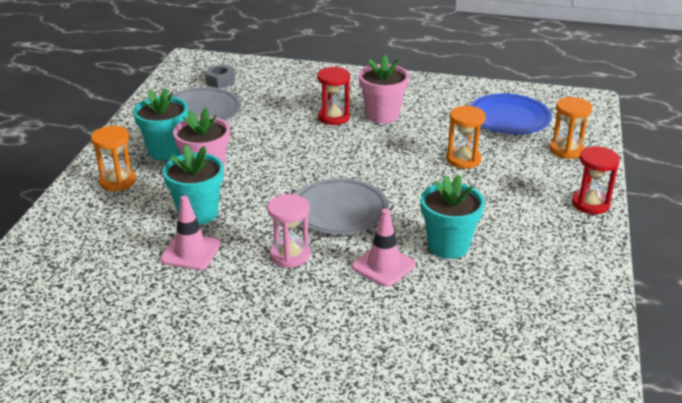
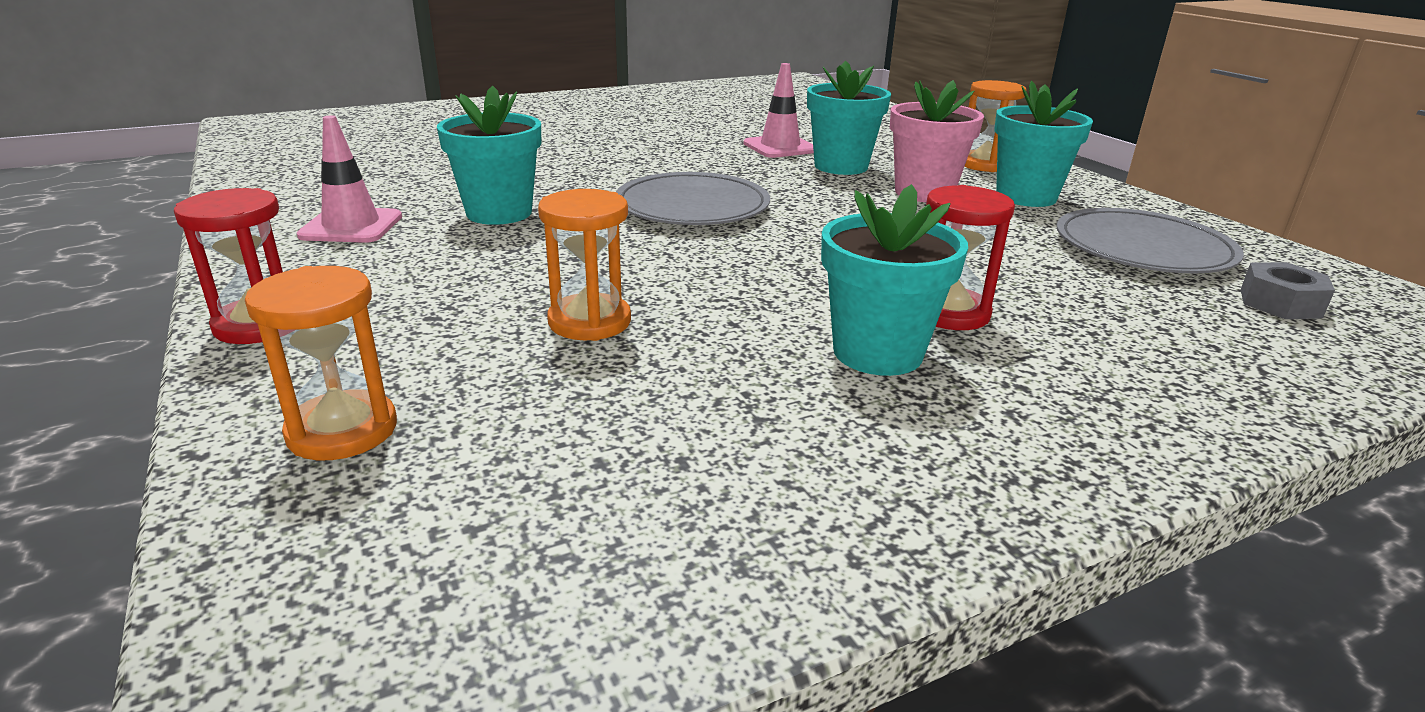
camera: 140 degrees right, 5 degrees down
pink hourglass [267,194,310,268] -> none
pink traffic cone [352,209,416,287] -> pink traffic cone moved to [297,116,402,243]
pink flower pot [359,55,409,124] -> turquoise flower pot [821,184,968,376]
blue plate [470,93,552,134] -> none

